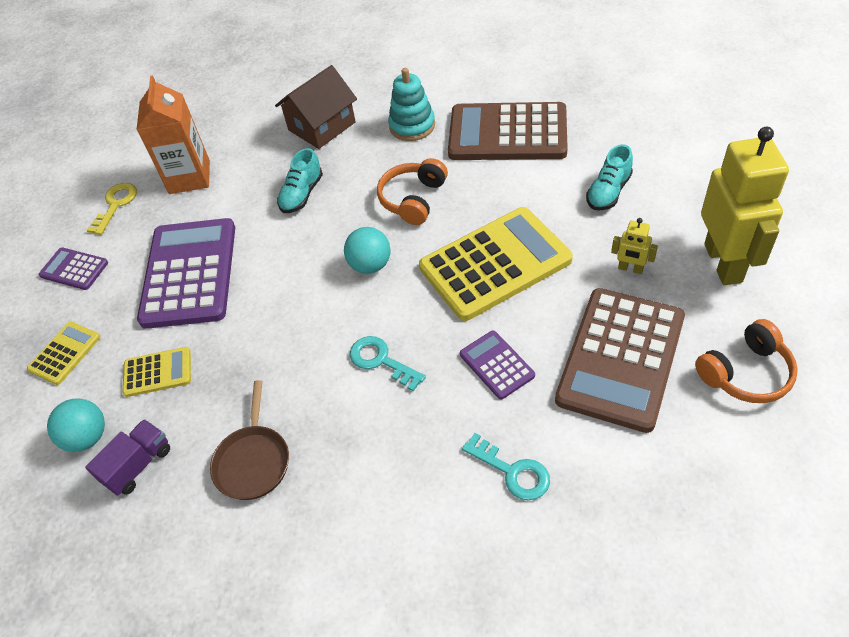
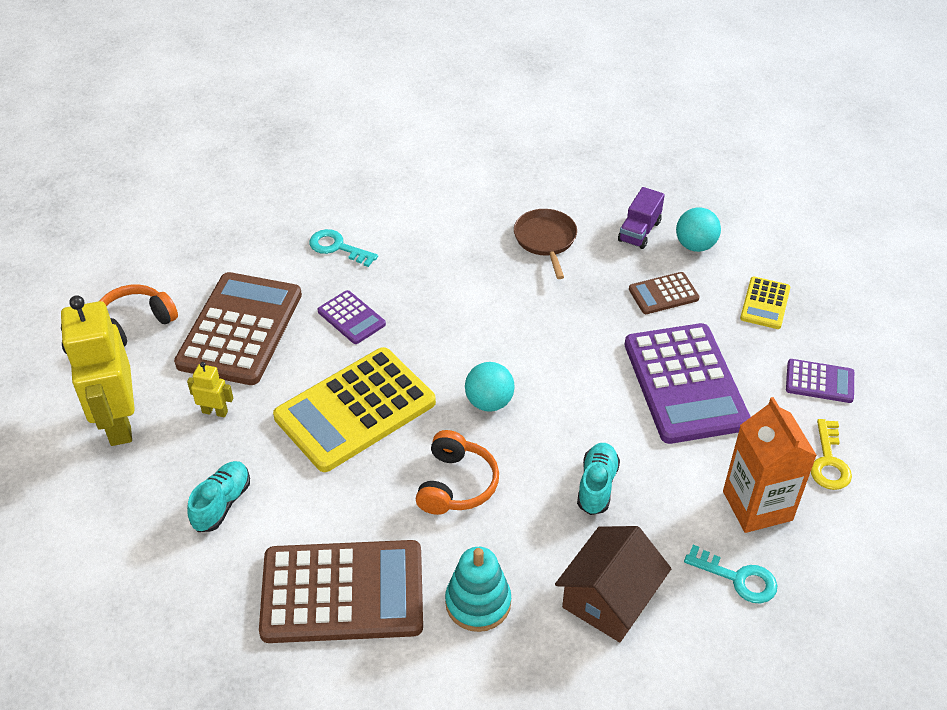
camera: 165 degrees right, 5 degrees down
yellow calculator [123,347,191,397] -> brown calculator [629,272,700,314]
turquoise key [350,336,426,391] -> turquoise key moved to [684,545,777,604]

